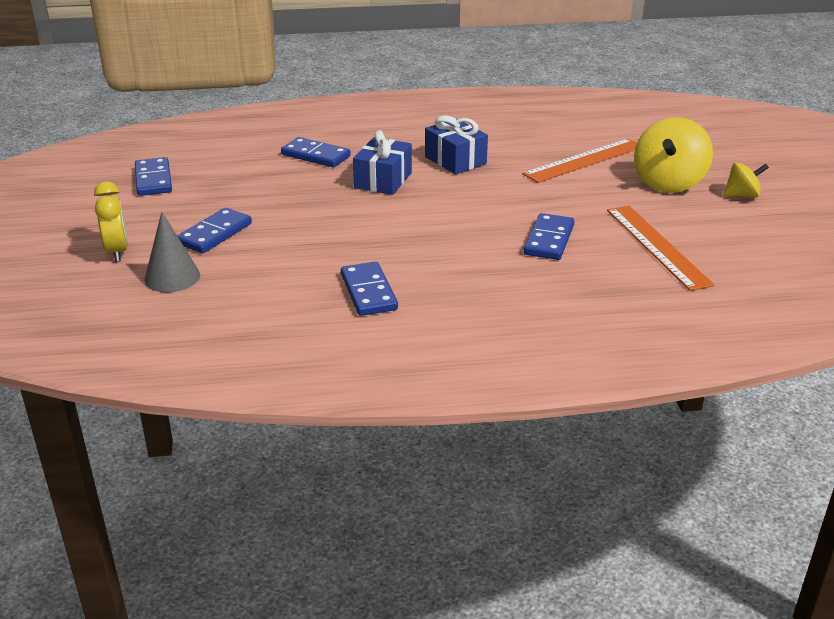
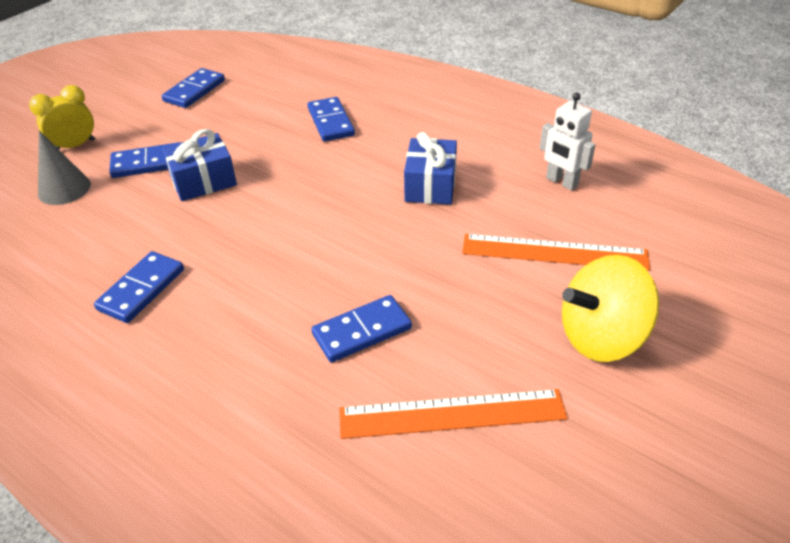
camera: 45 degrees right, 10 degrees up
yellow clock [94,182,128,262] -> yellow clock turned 150 degrees counterclockwise [29,85,95,149]
blue gift [353,130,412,195] -> blue gift moved to [162,129,237,201]
orange ruler [607,206,715,291] -> orange ruler turned 60 degrees clockwise [339,389,568,439]
yellow spinning top [723,163,769,198] -> none
none -> white robot [540,93,596,191]

